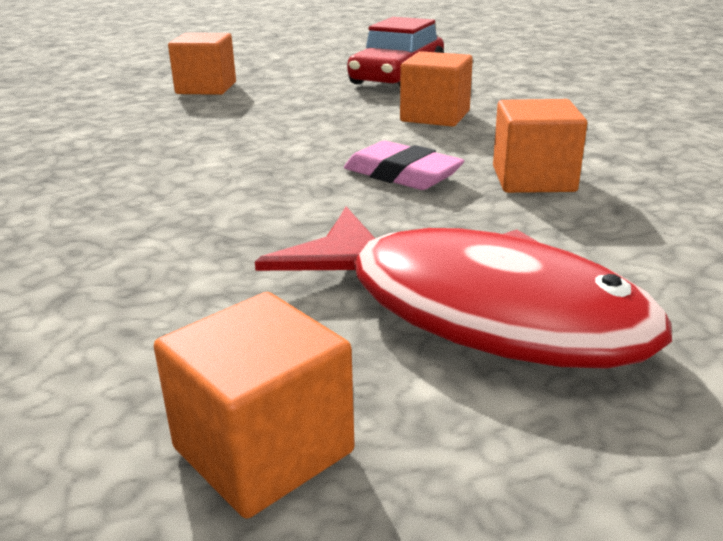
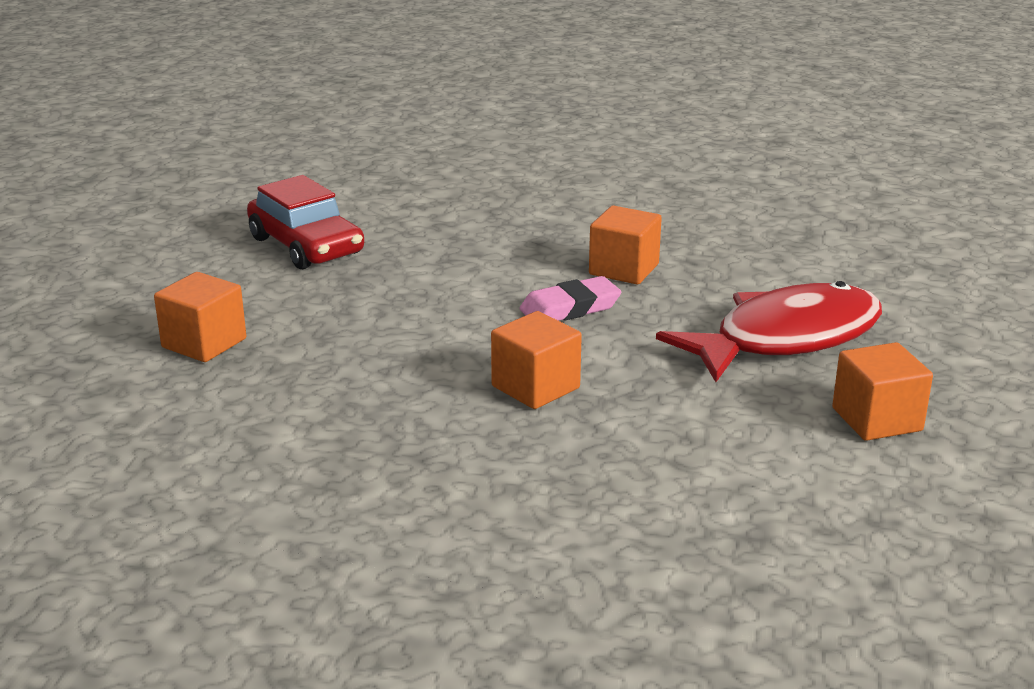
camera: 65 degrees left, 0 degrees up
orange cube [400,51,473,127] -> orange cube moved to [491,311,582,409]

